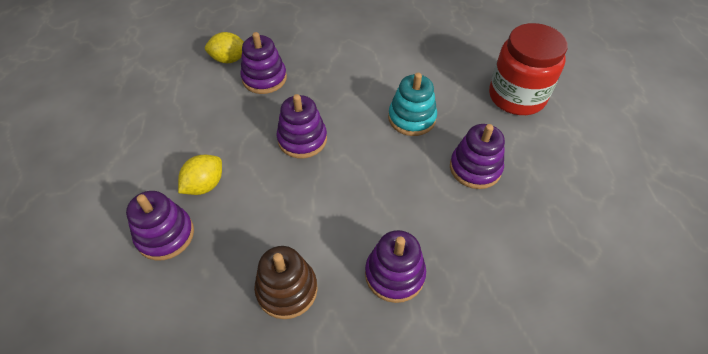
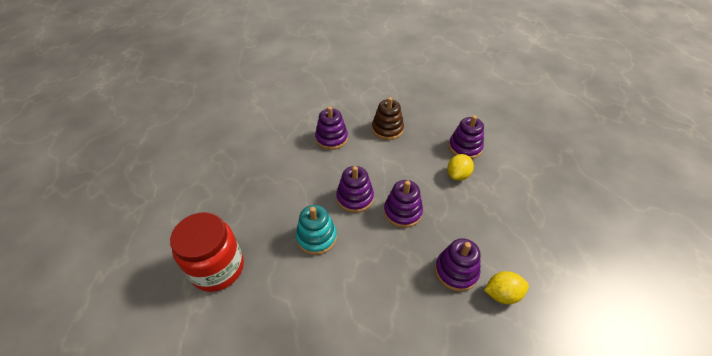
camera: 175 degrees right, 5 degrees down
purple stacking toy [450,124,505,189] -> purple stacking toy moved to [336,166,374,213]

